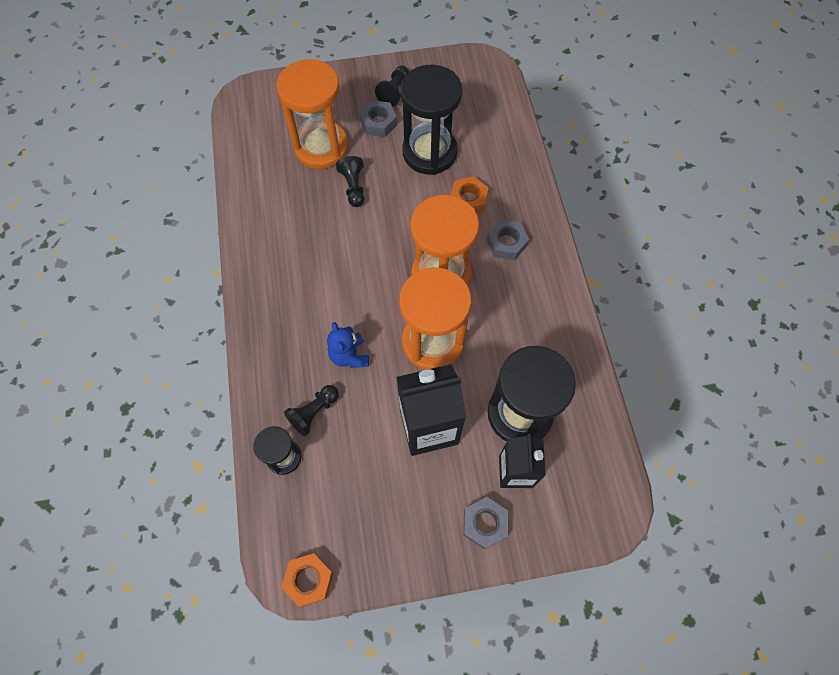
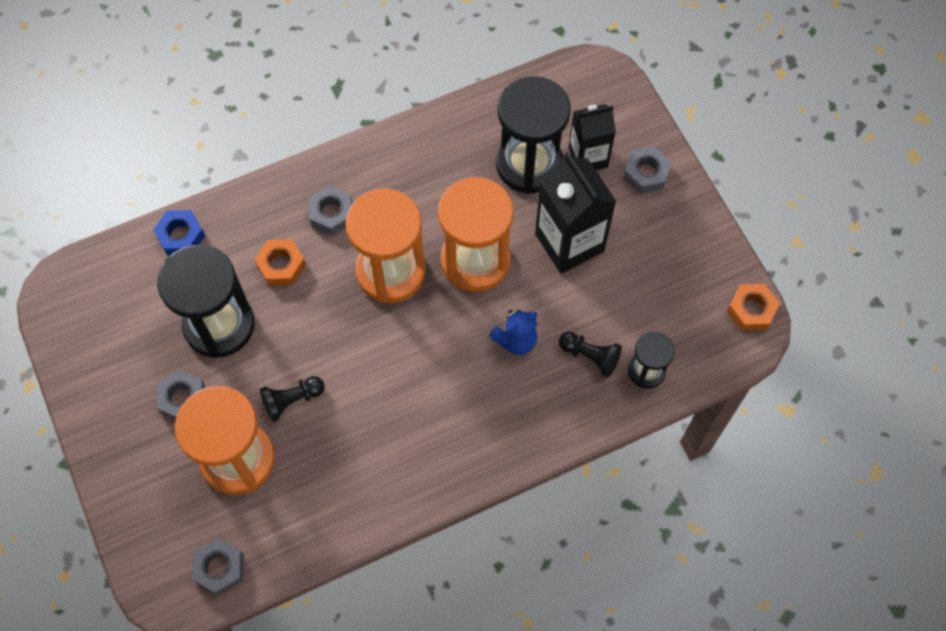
camera: 105 degrees left, 0 degrees up
black pawn [375,65,409,106] -> none
none -> blue nut [153,210,205,256]
none -> grey nut [192,538,244,595]

